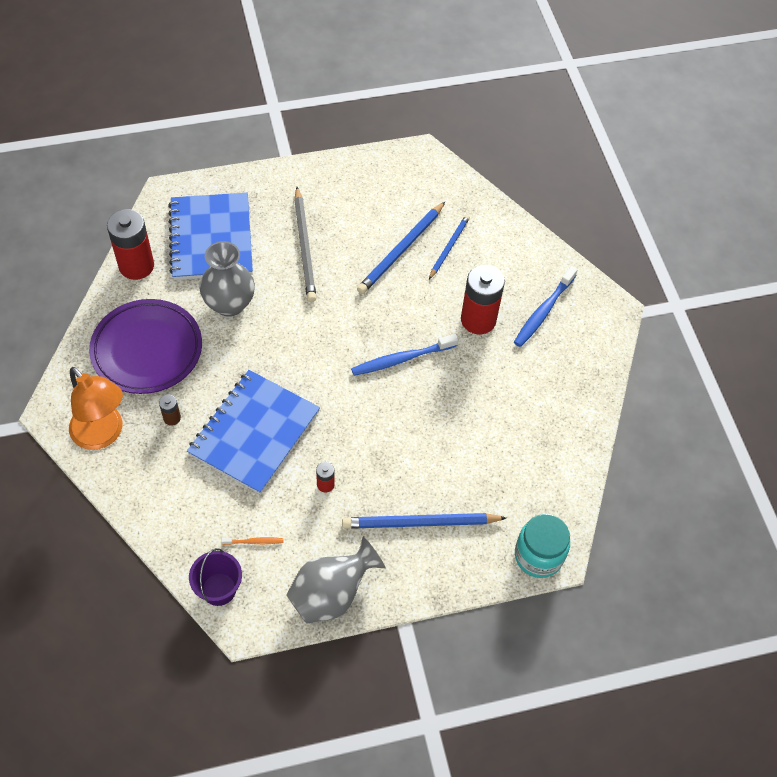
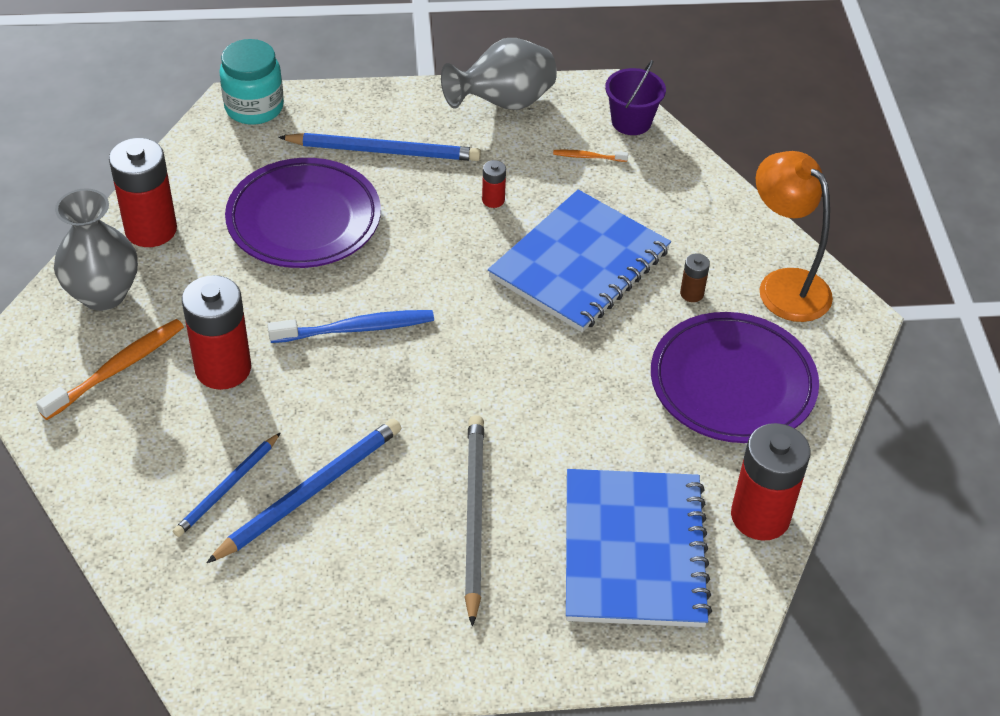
camera: 170 degrees left, 10 degrees down
grey vase [200,241,255,317] -> grey vase moved to [54,188,138,311]
blue toothbrush [514,266,577,347] -> orange toothbrush [36,319,184,420]
none -> red battery [109,138,177,247]
none -> purple plate [225,158,381,268]

